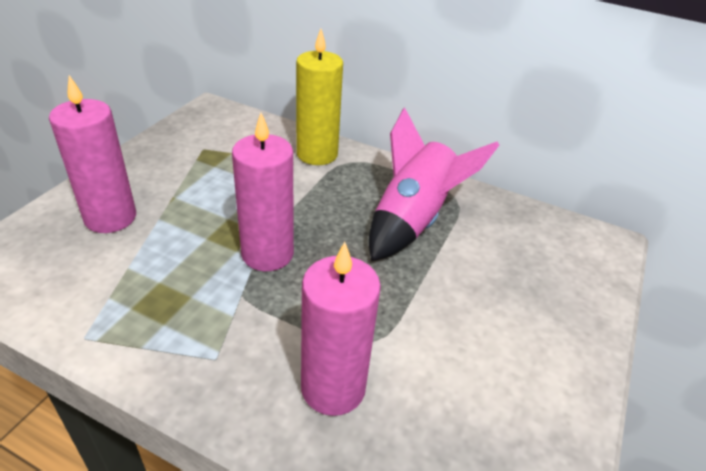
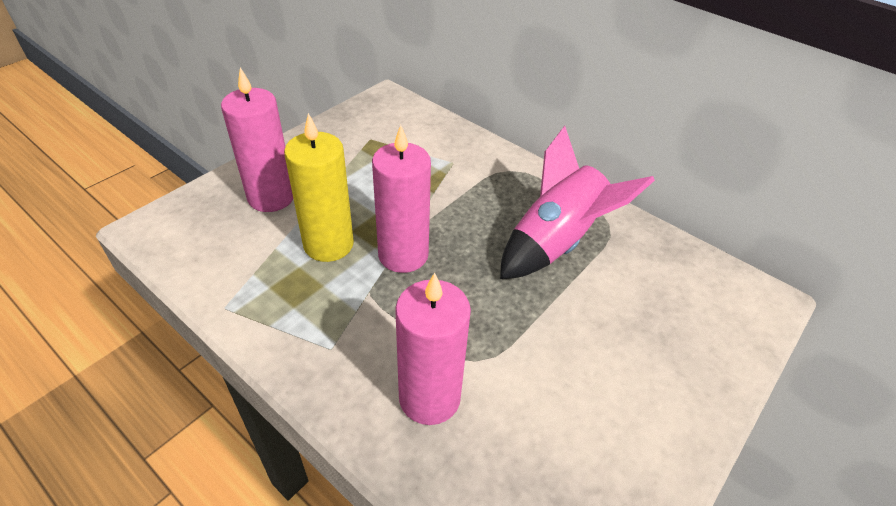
camera: 15 degrees right, 5 degrees up
yellow candle [296,29,343,165] -> yellow candle moved to [284,113,354,262]

